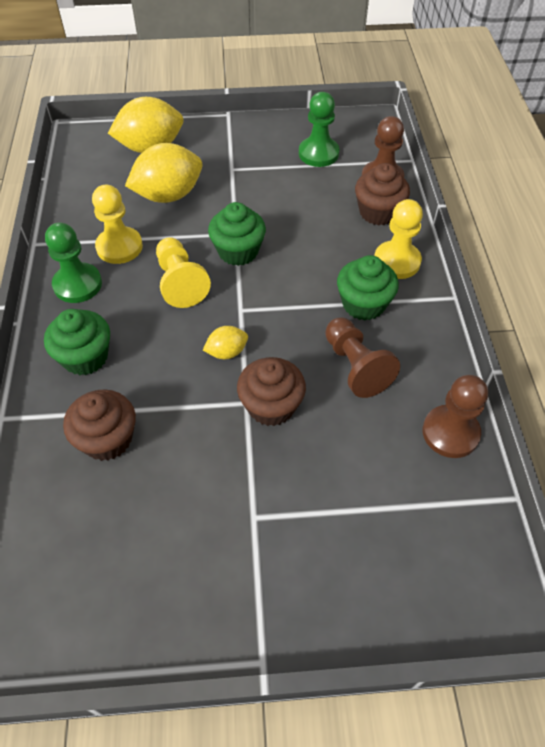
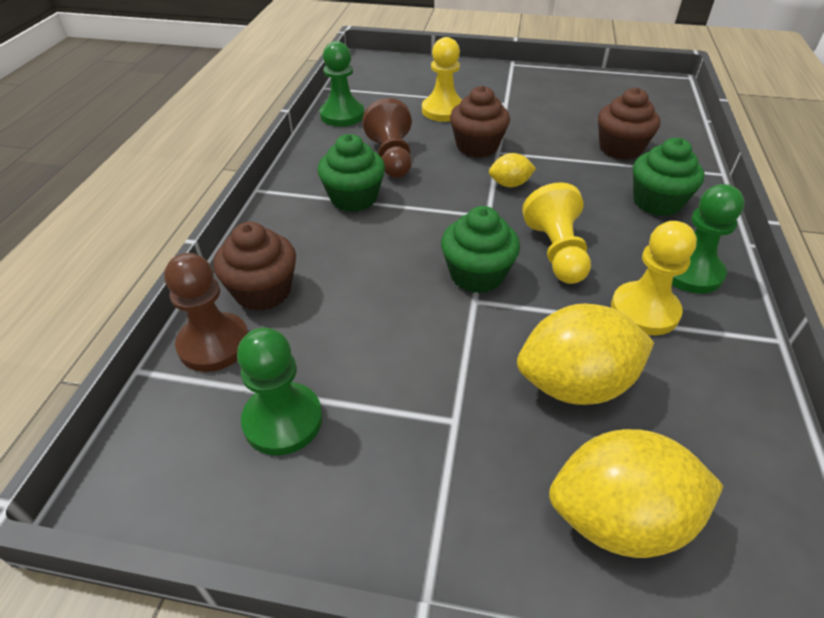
camera: 165 degrees left, 10 degrees down
yellow pawn [374,199,423,279] -> yellow pawn moved to [422,37,462,122]
brown pawn [423,375,488,458] -> green pawn [320,41,364,127]

